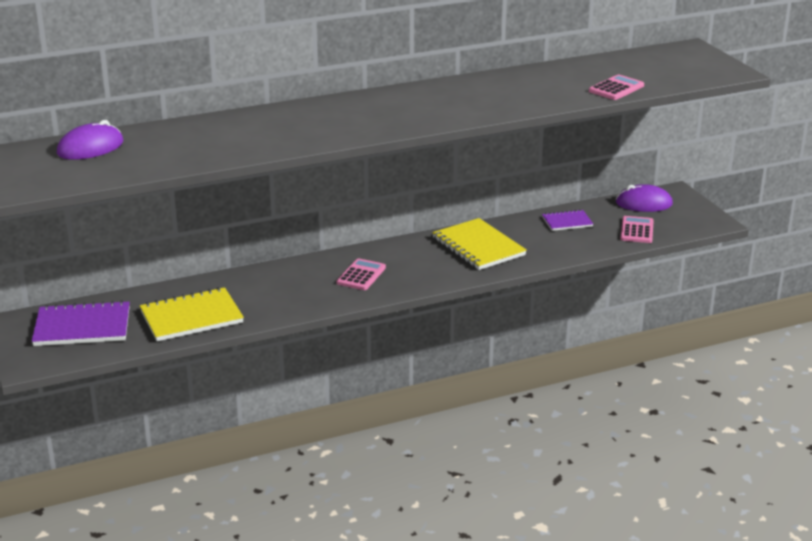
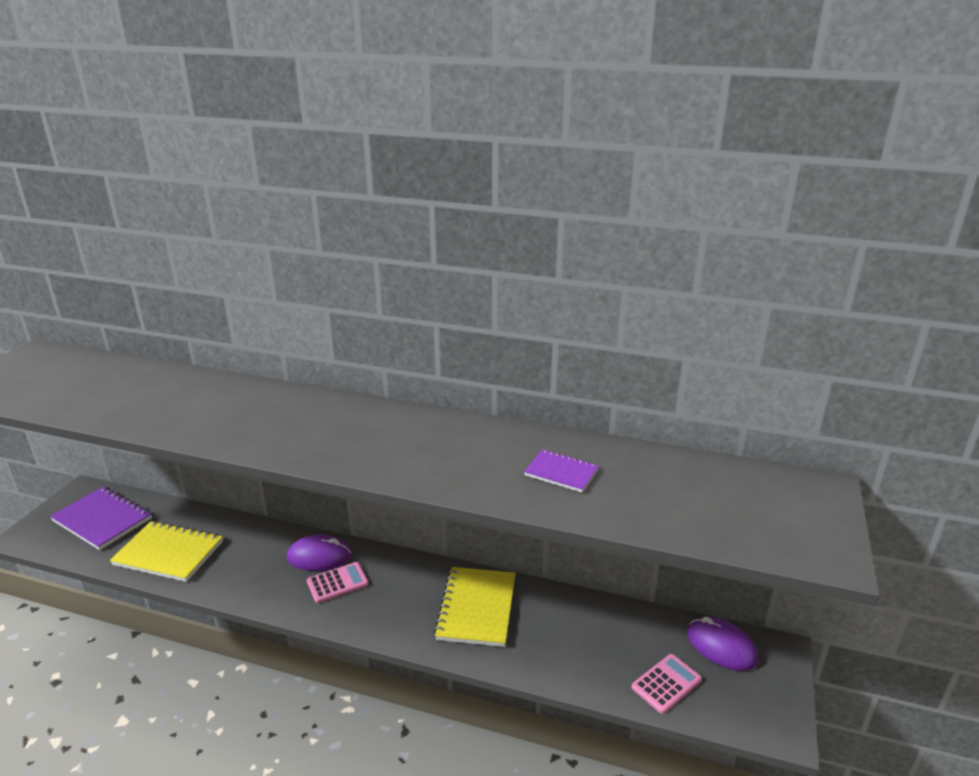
camera: 40 degrees right, 0 degrees up
purple mouse [57,120,123,160] -> purple mouse moved to [287,535,351,571]
purple notebook [542,210,593,231] -> purple notebook moved to [524,449,599,493]
pink calculator [589,75,644,100] -> none

